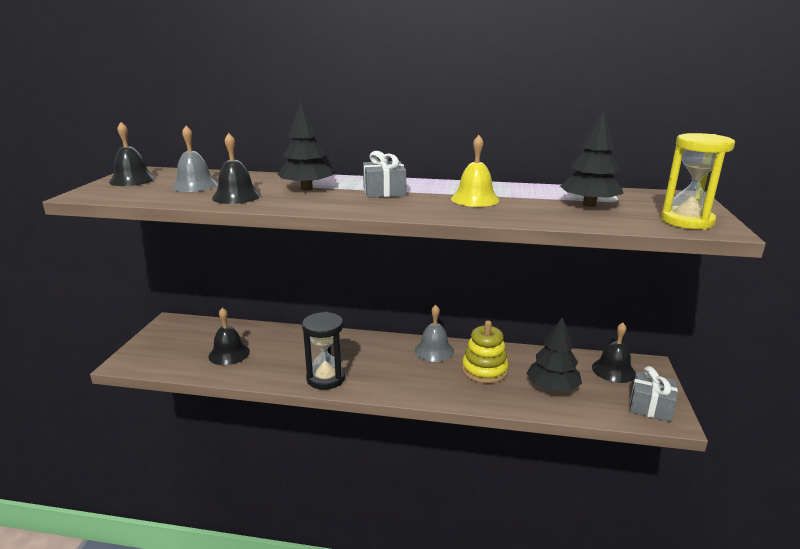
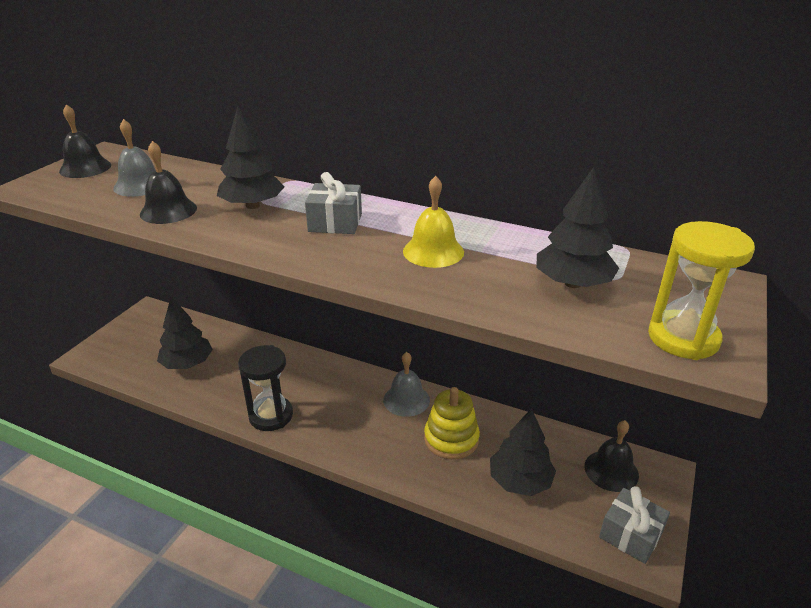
camera: 15 degrees right, 10 degrees up
black bell [208,308,250,365] -> black tree [157,297,213,369]

